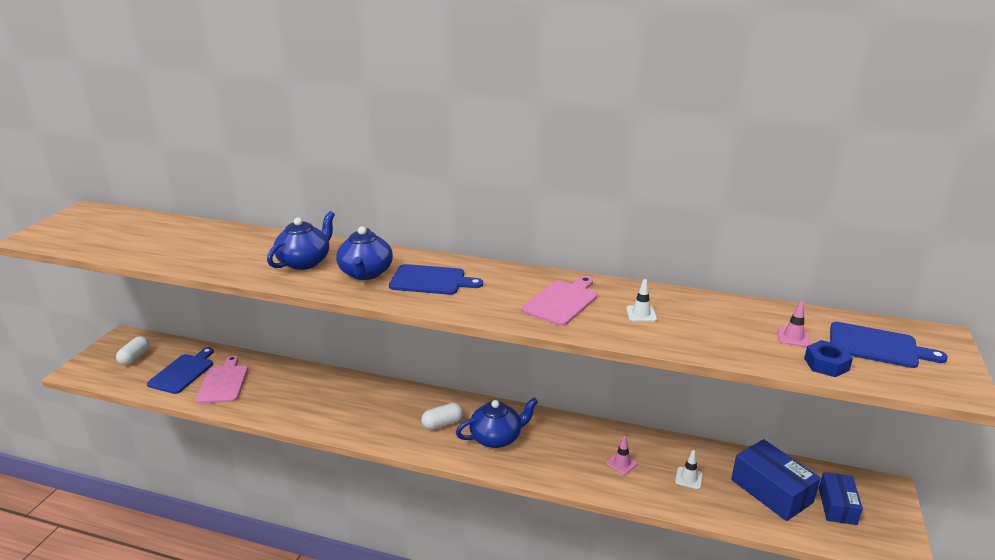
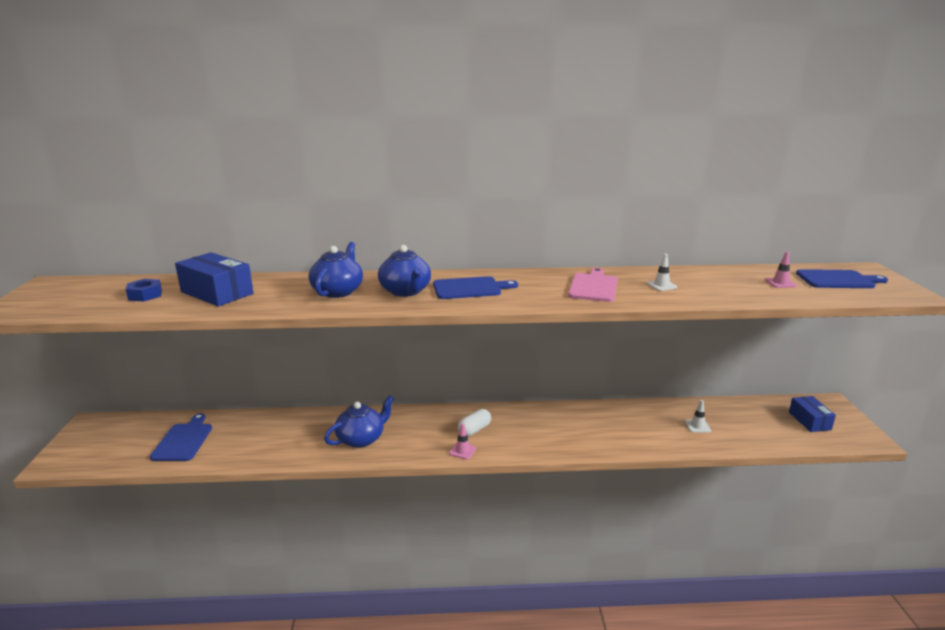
camera: 20 degrees left, 5 degrees down
white capsule [116,336,150,365] -> none
pink cutting board [196,355,248,404] -> none
blue teapot [456,398,538,448] -> blue teapot moved to [324,395,394,448]
pink traffic cone [606,436,638,475] -> pink traffic cone moved to [449,424,476,460]
blue box [731,439,821,521] -> blue box moved to [175,252,254,306]
blue nut [804,340,853,377] -> blue nut moved to [126,279,162,302]

